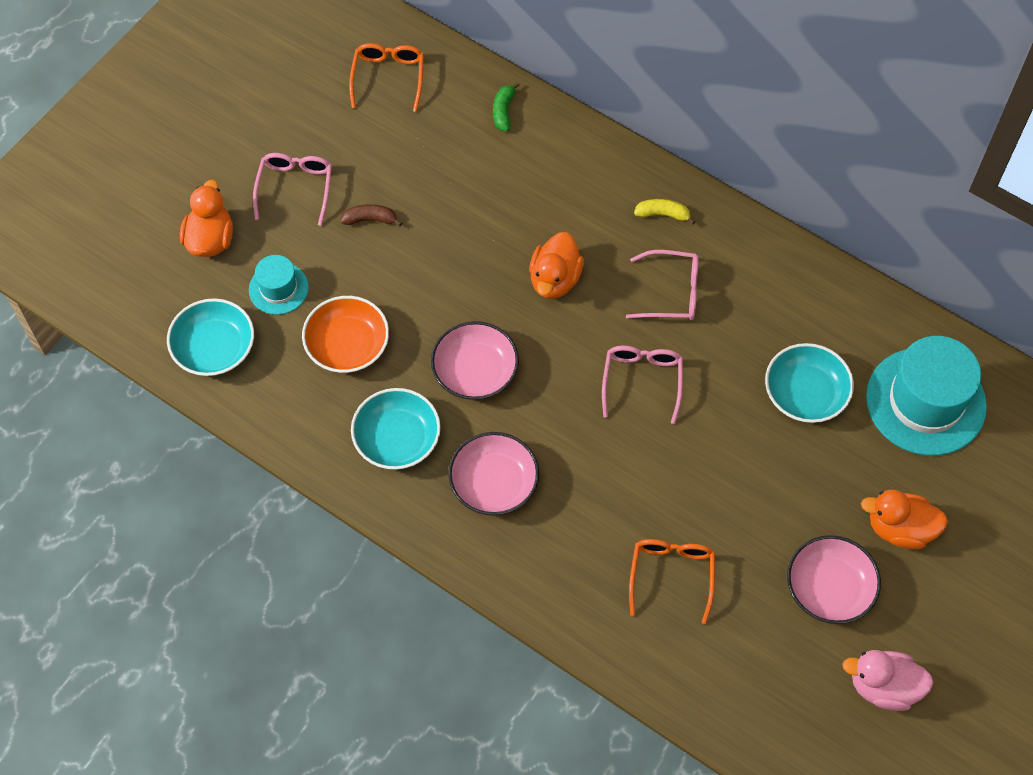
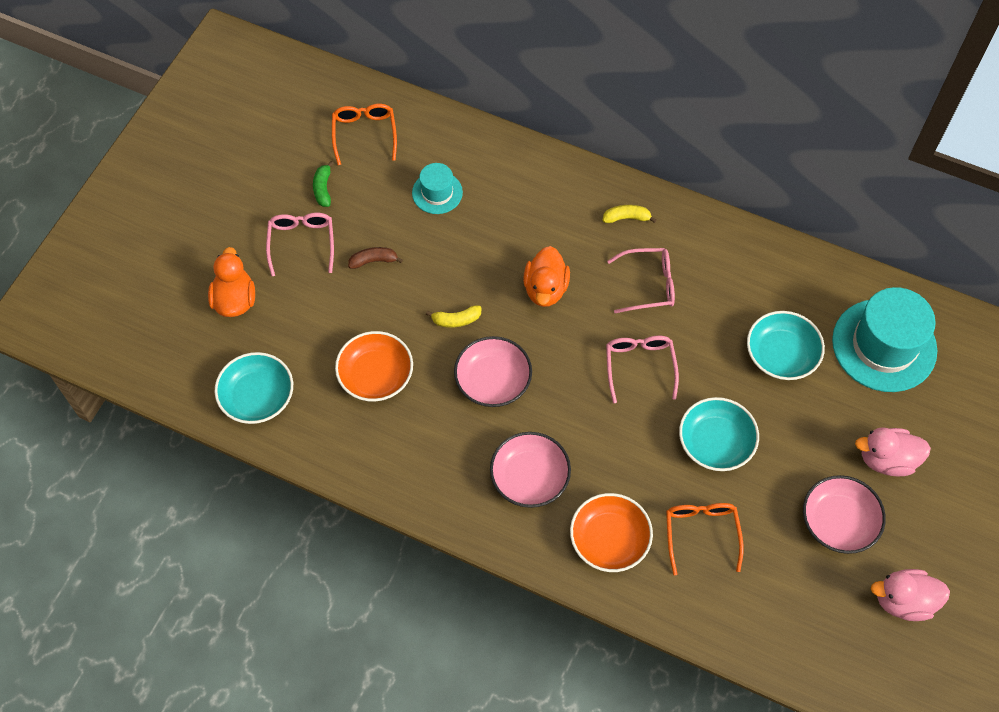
camera: 10 degrees left, 0 degrees up
turquoise hat [249,255,309,315] -> turquoise hat moved to [412,163,463,214]
turquoise bowl [351,388,441,470] -> turquoise bowl moved to [679,397,759,471]
green banana [493,82,520,131] -> green banana moved to [313,161,334,207]
orange duck [861,490,948,549] -> pink duck [855,427,931,477]
none -> yellow banana [426,305,481,328]
none -> orange bowl [570,493,653,572]

